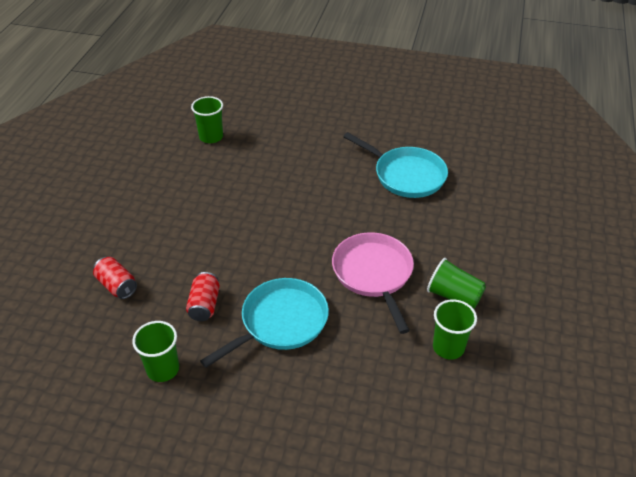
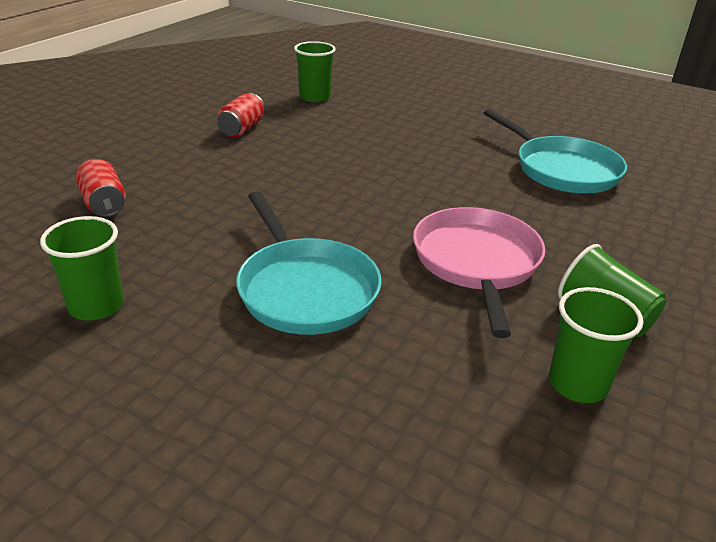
camera: 15 degrees right, 10 degrees down
red can [186,272,220,321] -> red can moved to [217,93,265,137]
turquoise pan [200,278,329,368] -> turquoise pan turned 90 degrees clockwise [236,191,382,335]

